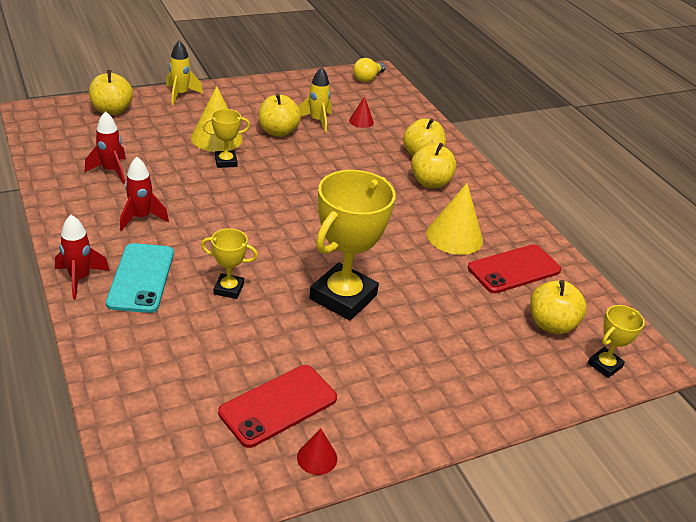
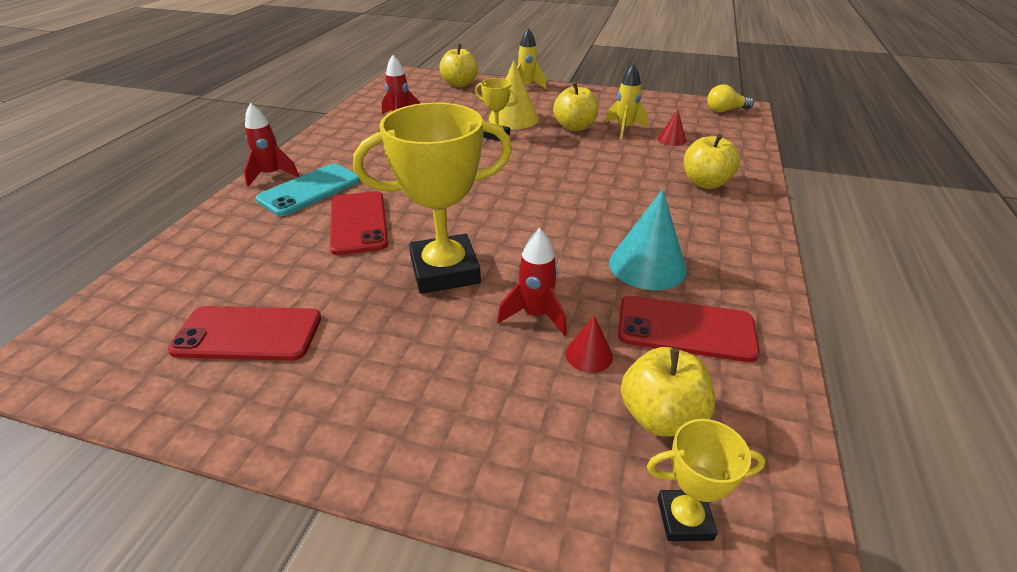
camera: 45 degrees right, 0 degrees up
red rocket [120,157,169,231] -> red rocket moved to [497,228,567,336]
yellow trophy [201,228,258,299] -> red phone [330,191,388,255]
red cone [297,429,337,475] -> red cone moved to [566,315,613,373]
yellow apple [411,143,456,188] -> none
yellow cone [426,183,483,255] -> turquoise cone [609,189,687,290]

